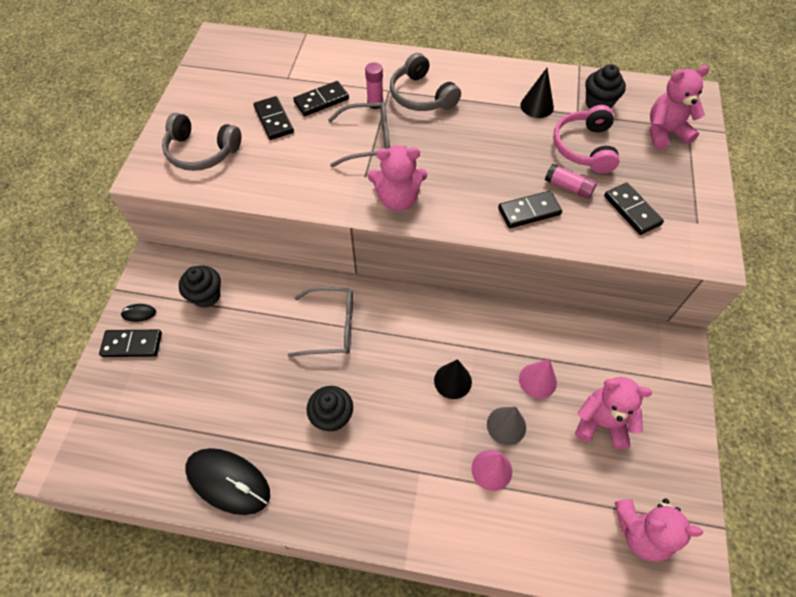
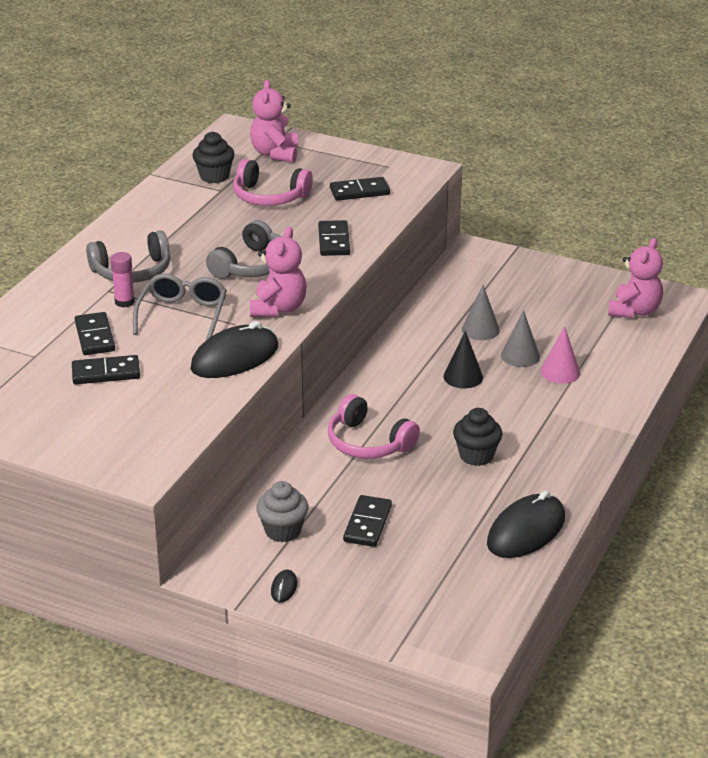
camera: 75 degrees left, 25 degrees down
black domino [99,330,162,357] -> black domino moved to [343,495,392,547]
grey headphones [162,113,241,171] -> grey headphones moved to [206,220,281,279]
black cupcake [179,266,221,308] -> grey cupcake [256,481,309,542]
grey glasses [288,287,353,357] -> pink headphones [328,394,420,459]
pink cone [519,359,557,399] -> grey cone [462,285,500,340]
black cone [520,68,554,118] -> none
pink glue stick [545,164,597,199] -> none
pink teddy bear [575,377,652,450] -> none
none -> black mouse [191,321,278,378]

